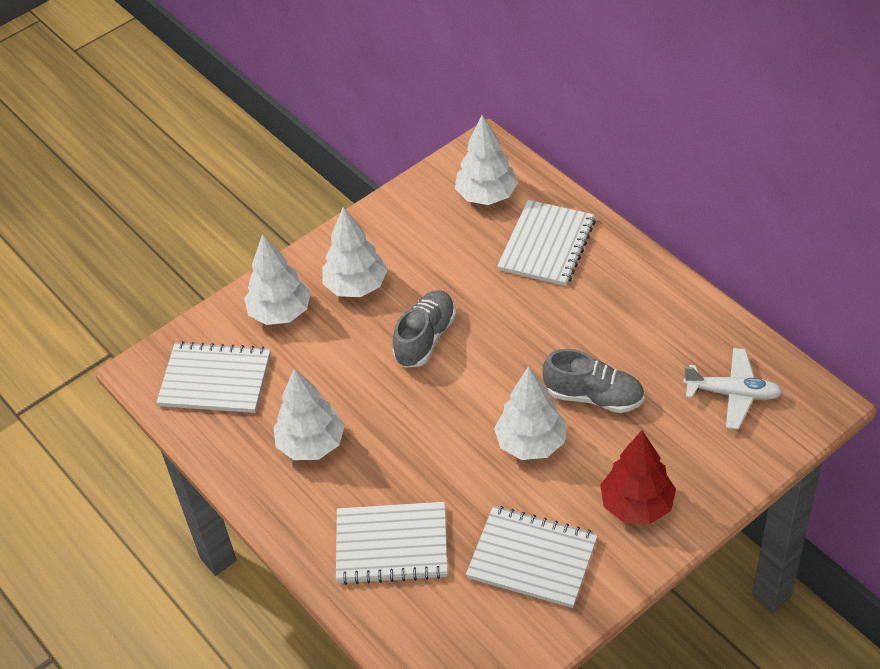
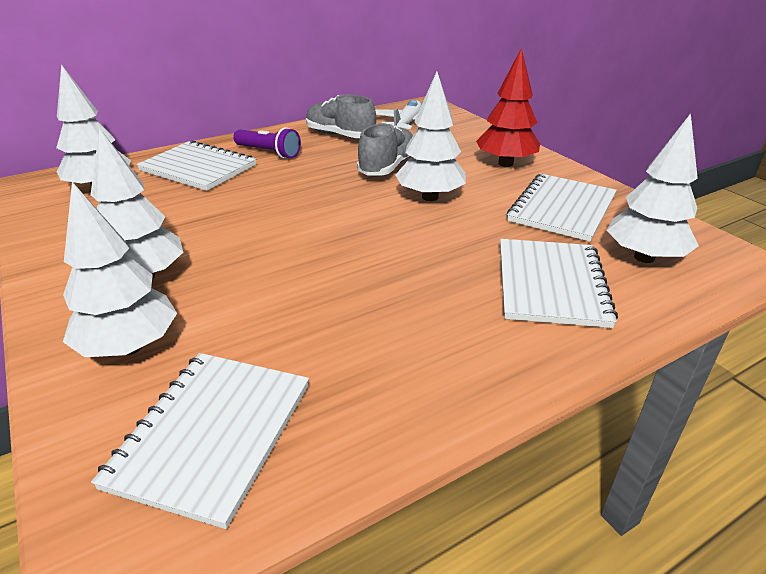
camera: 85 degrees left, 15 degrees down
white tree [273,369,345,460] -> white tree moved to [607,113,699,263]
grey shoe [393,290,456,368] -> grey shoe moved to [306,95,376,138]
none -> purple flashlight [233,127,301,159]

